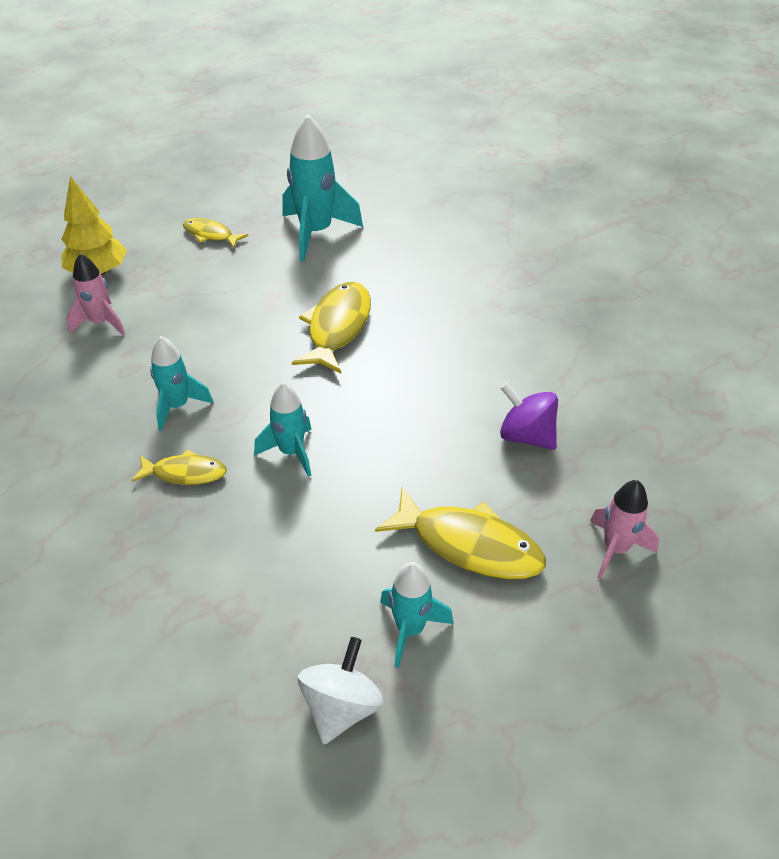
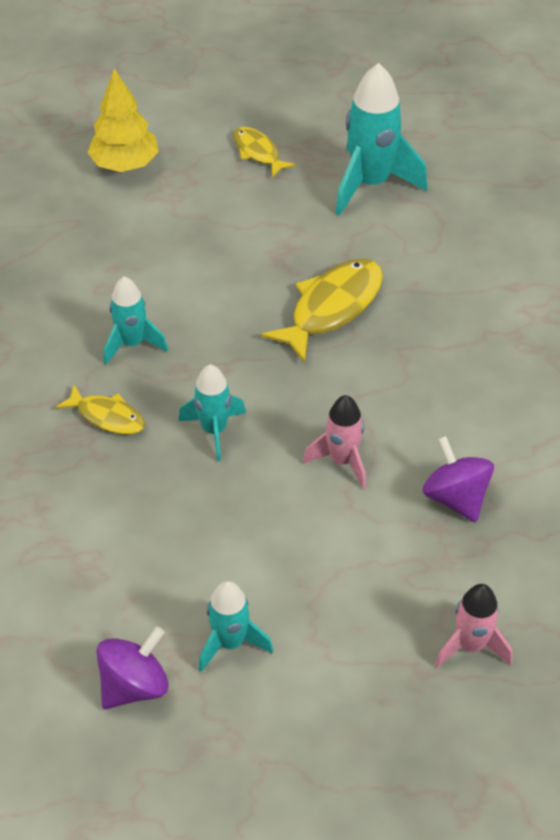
camera: 25 degrees right, 5 degrees up
pink rocket [67,254,125,335] -> pink rocket moved to [303,395,366,489]
white spinning top [298,637,384,744] -> purple spinning top [96,626,169,709]
yellow fish [375,488,546,579] -> none

